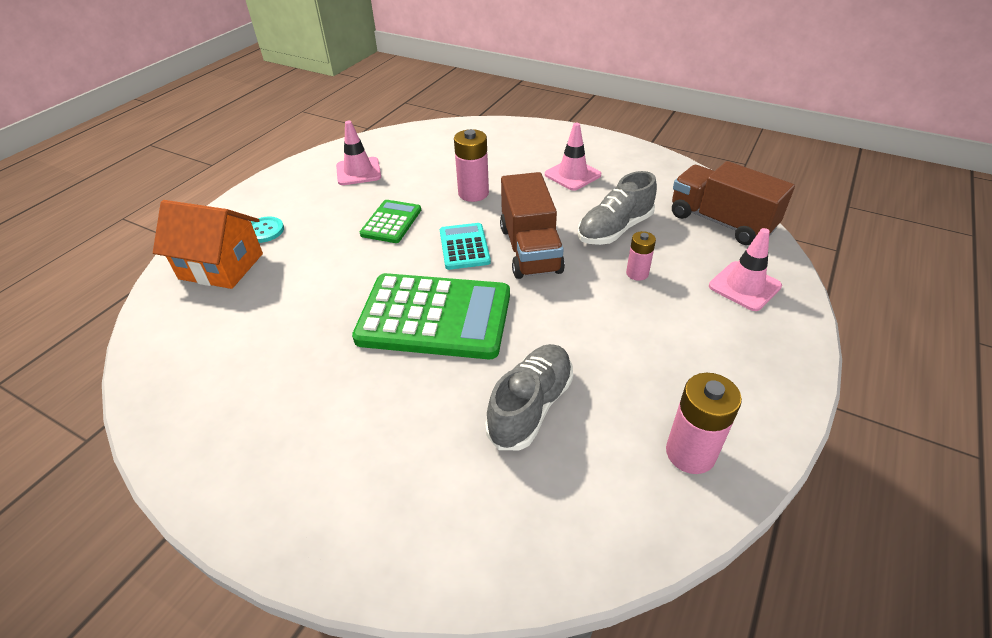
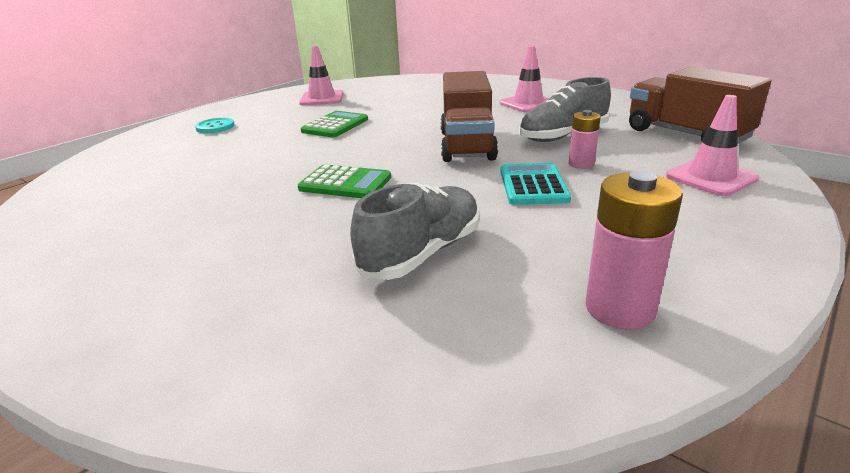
camera: 10 degrees right, 15 degrees down
orange house [153,200,263,289] -> none
green calculator [352,273,510,359] -> green calculator [298,164,391,198], size x0.51
turquoise calculator [440,223,491,270] -> turquoise calculator moved to [500,163,571,205]
pink battery [454,129,489,202] -> none

